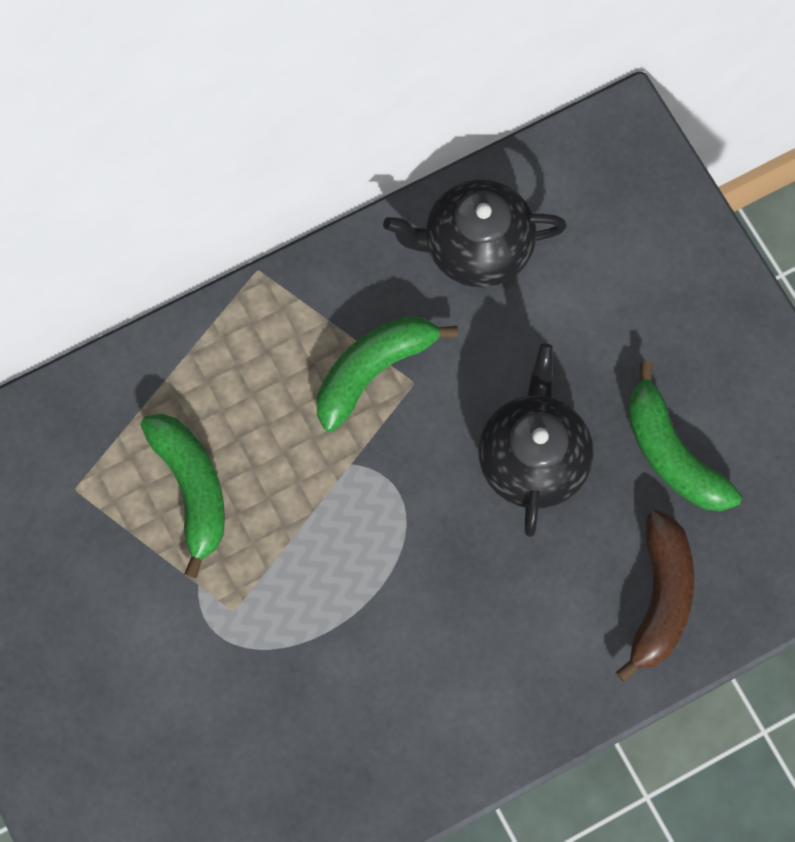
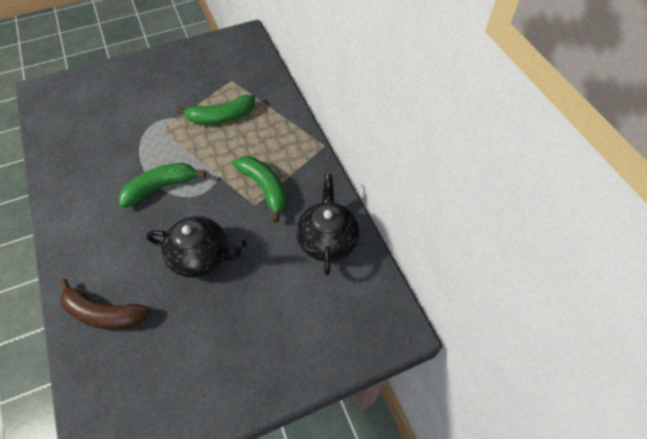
camera: 95 degrees right, 15 degrees down
green banana [628,362,742,511] -> green banana moved to [119,163,206,208]

